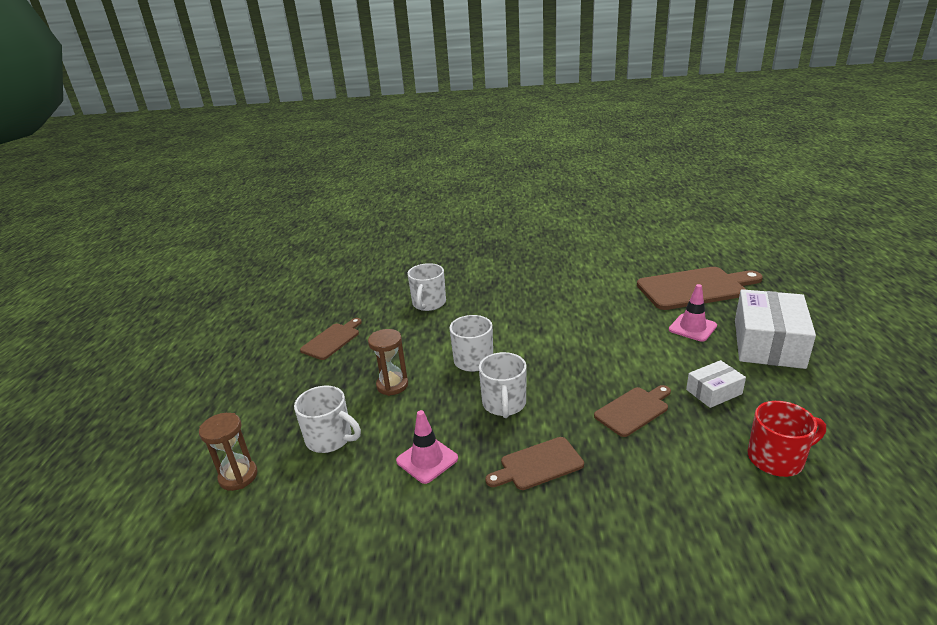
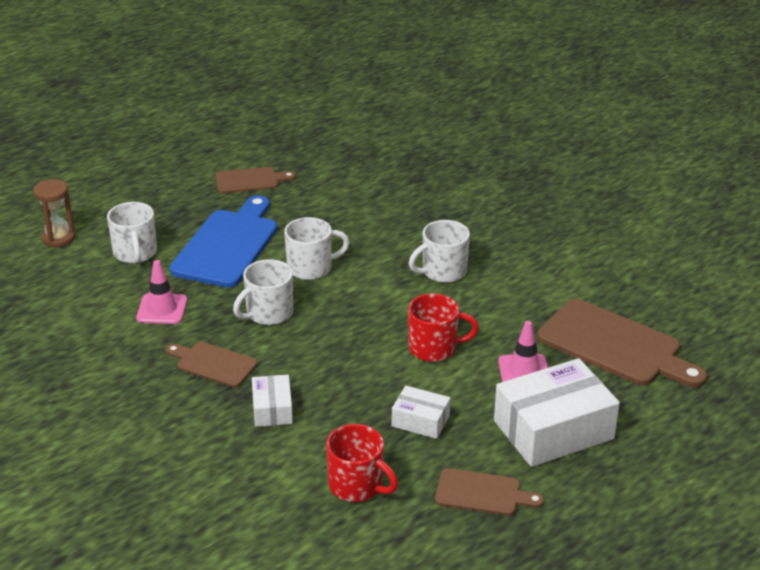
camera: 45 degrees right, 5 degrees up
brown hourglass [368,329,408,396] -> blue cutting board [169,195,277,288]
white mug [407,263,446,311] -> white mug moved to [409,220,470,283]
brown cutting board [594,385,671,437] -> brown cutting board moved to [435,468,544,516]
none -> white box [252,375,293,427]
none -> red mug [408,293,479,362]

